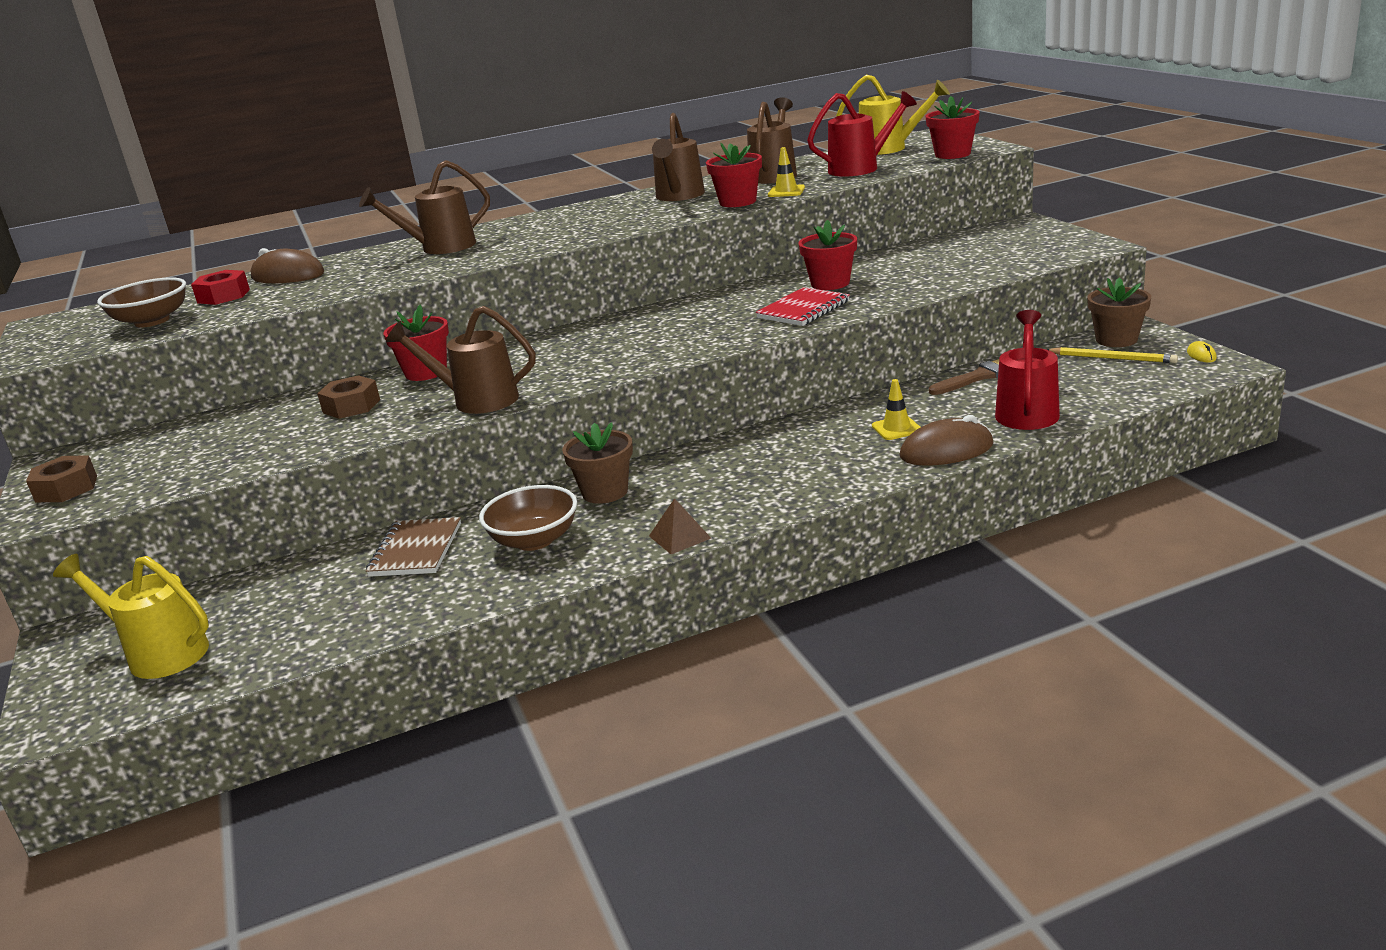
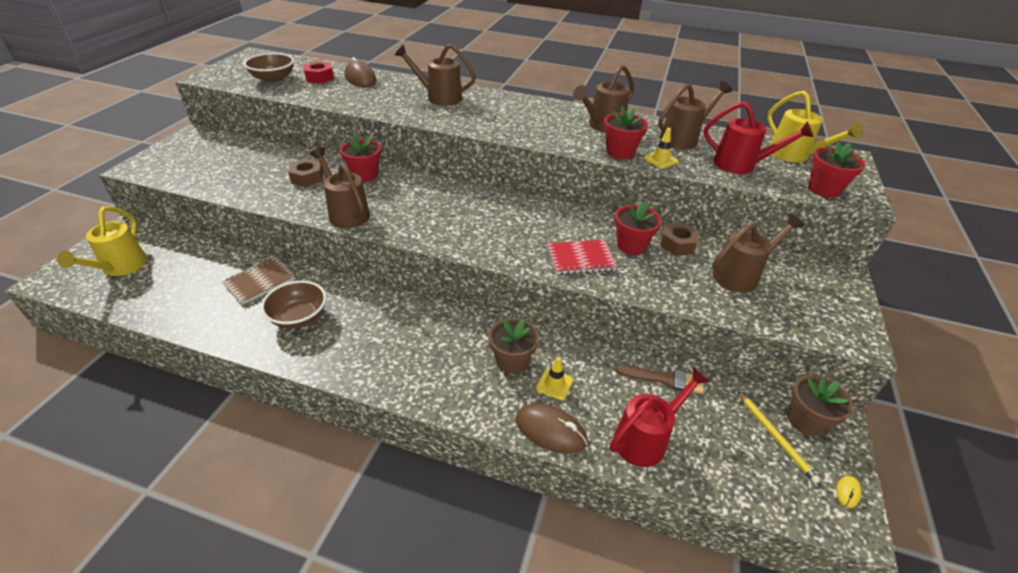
camera: 35 degrees right, 15 degrees up
brown nut [26,455,97,502] -> brown nut moved to [660,223,699,256]
yellow watering can [53,554,209,679] -> yellow watering can turned 150 degrees counterclockwise [57,206,147,276]
brown flower pot [562,422,633,504] -> brown flower pot moved to [488,318,539,374]
brown pyramid [649,498,711,554] -> none
none -> brown watering can [712,214,804,293]

